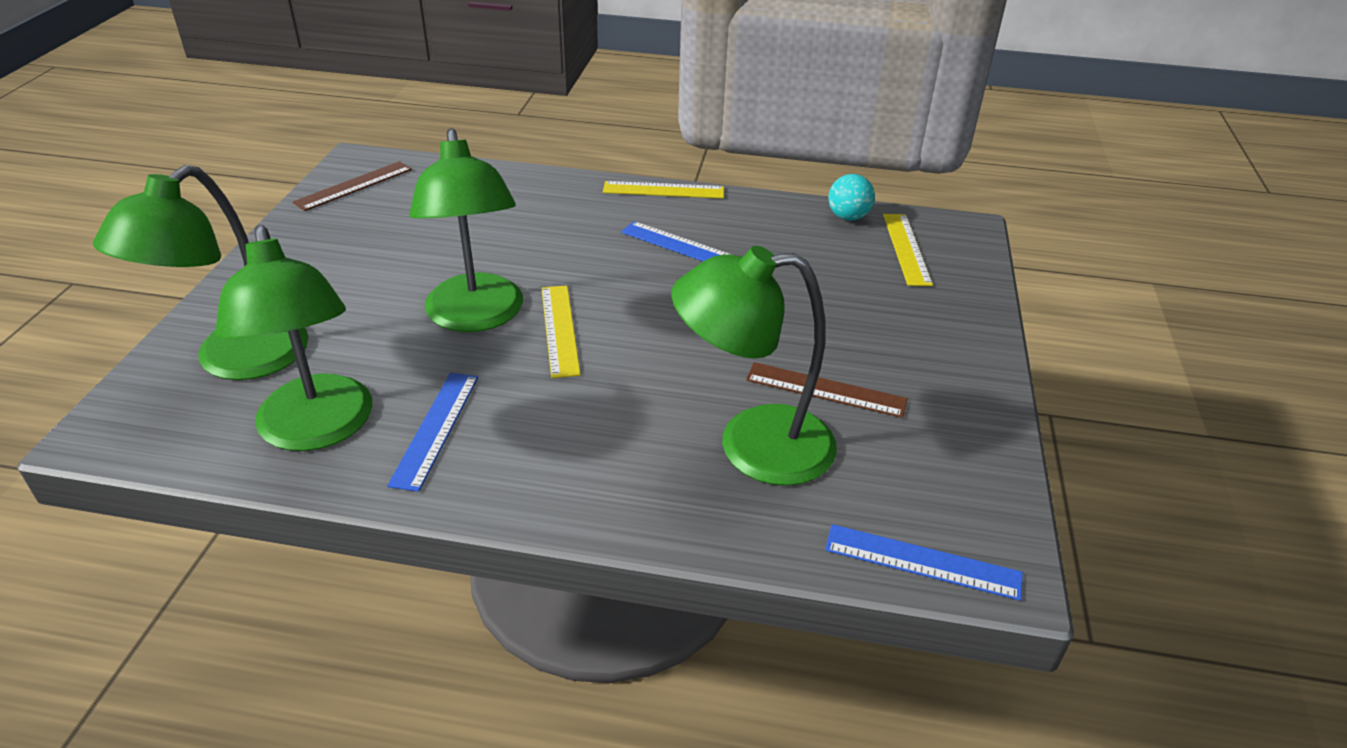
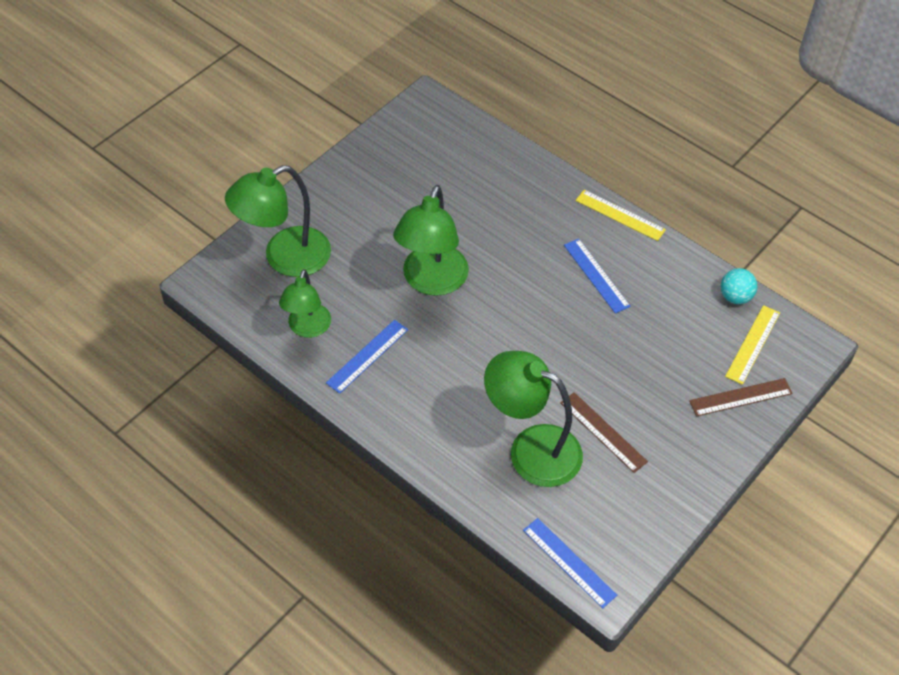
camera: 30 degrees right, 15 degrees up
green lamp [215,225,372,451] -> green lamp [279,269,331,338], size x0.63
brown ruler [293,161,412,211] -> brown ruler moved to [689,378,793,417]
yellow ruler [541,285,581,378] -> none

